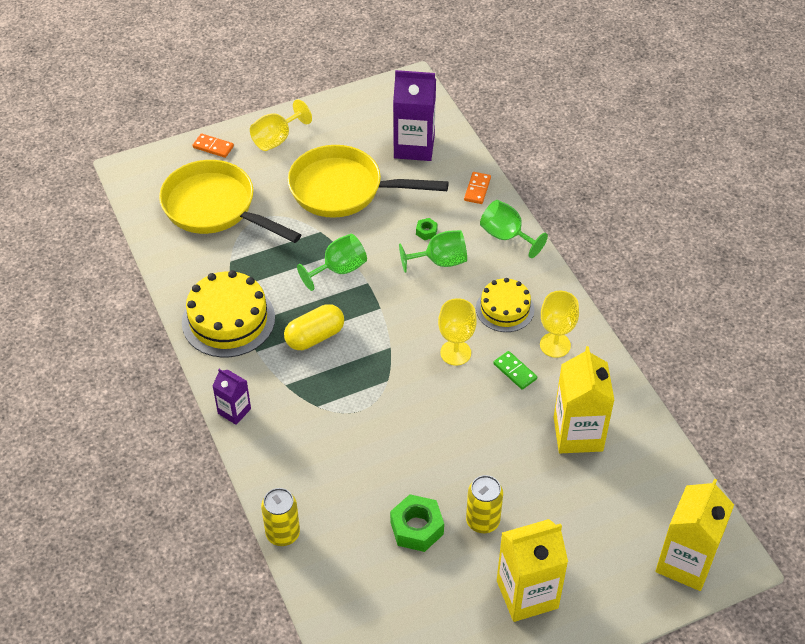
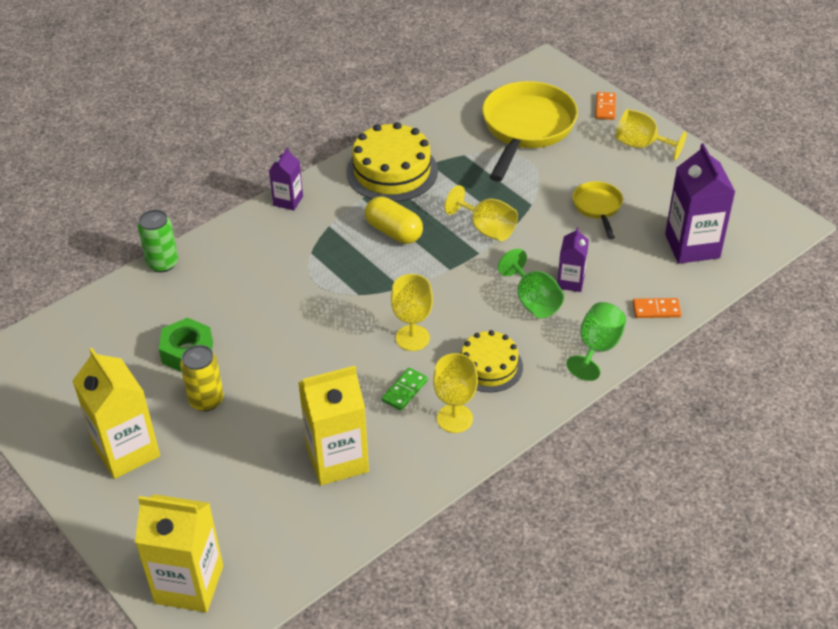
camera: 75 degrees right, 5 degrees down
yellow can [261,488,300,546] -> green can [138,210,178,272]
yellow pan [288,145,449,218] -> yellow pan [572,181,623,239], size x0.49
green goblet [297,234,367,291] -> yellow goblet [444,185,518,241]
green nut [416,218,438,240] -> purple carton [557,227,589,292]

